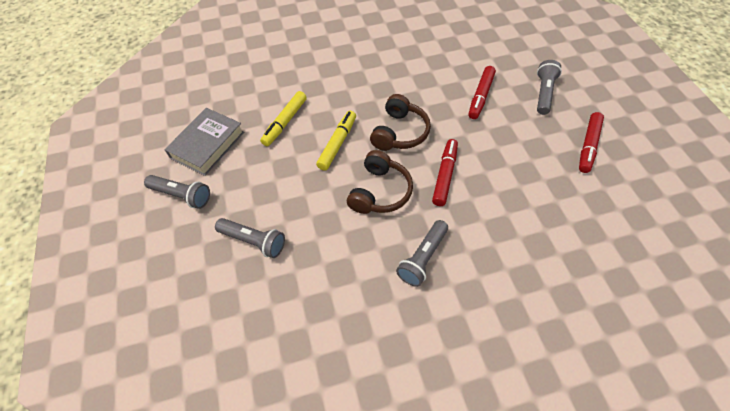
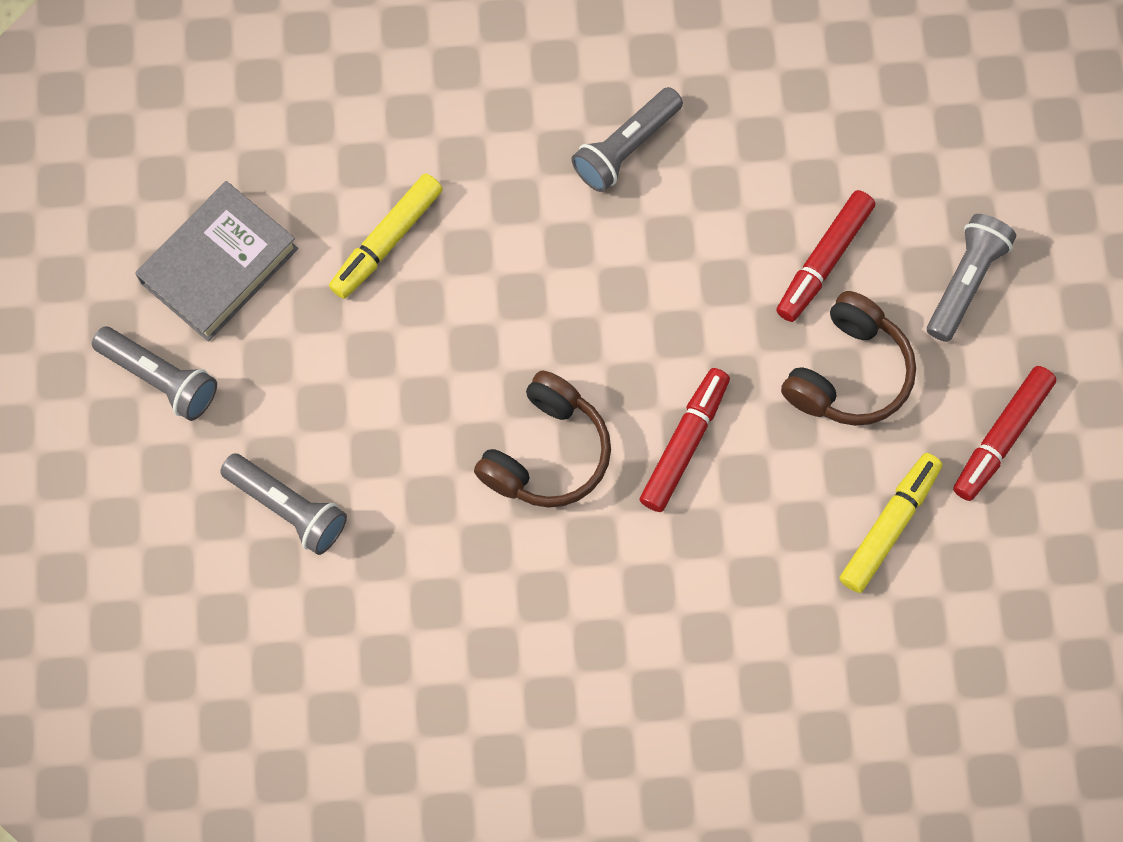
camera: 10 degrees right, 15 degrees up
yellow marker [316,111,356,171] -> yellow marker moved to [840,453,942,593]
brown headphones [370,94,431,151] -> brown headphones moved to [781,291,916,426]
grey flashlight [396,220,448,287] -> grey flashlight moved to [572,87,683,192]

